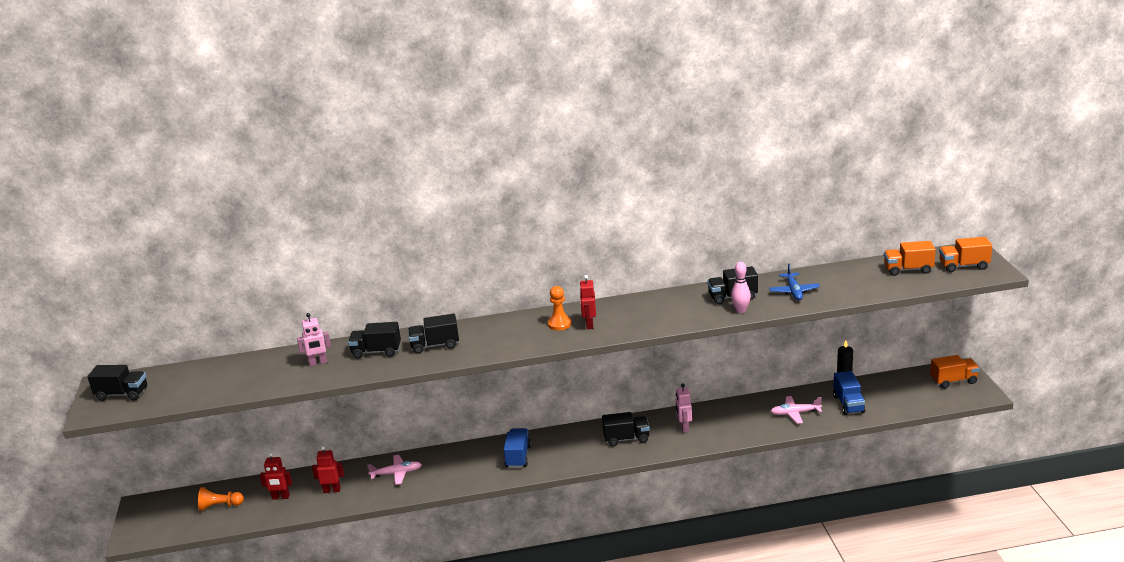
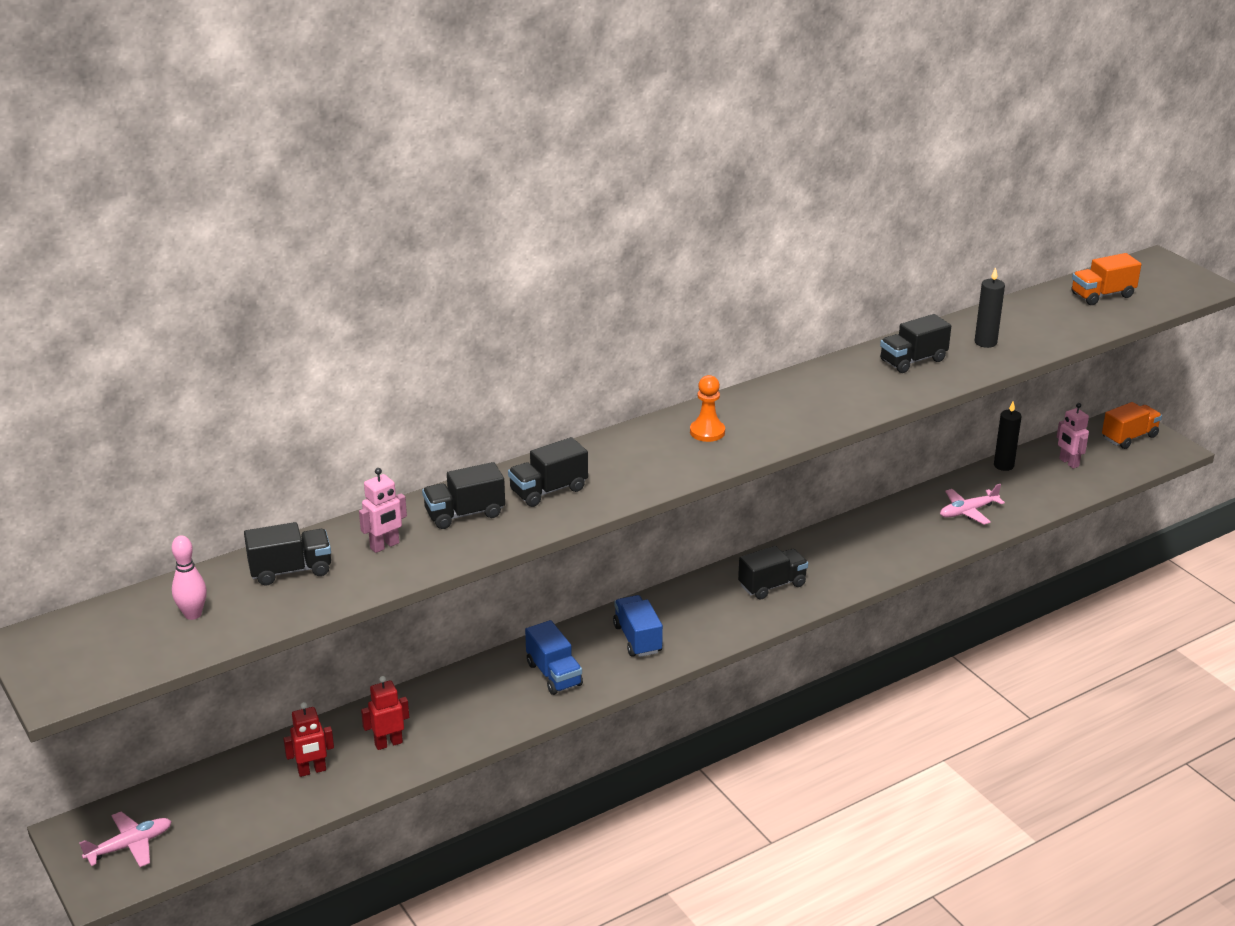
camera: 25 degrees left, 5 degrees up
black truck [87,365,147,401] -> black truck moved to [244,522,331,585]
orange pawn [198,487,244,511] -> none
pink plane [367,455,422,485] -> pink plane moved to [79,811,172,867]
red robot [579,275,596,329] -> none
pink robot [676,384,692,433] -> pink robot moved to [1057,403,1089,469]
pink bowling pin [731,262,751,313] -> pink bowling pin moved to [172,536,207,620]
blue plane [769,264,820,300] -> black candle [975,267,1005,348]
blue truck [833,371,865,415] -> blue truck moved to [525,620,583,695]
orange truck [939,237,992,272] -> none

